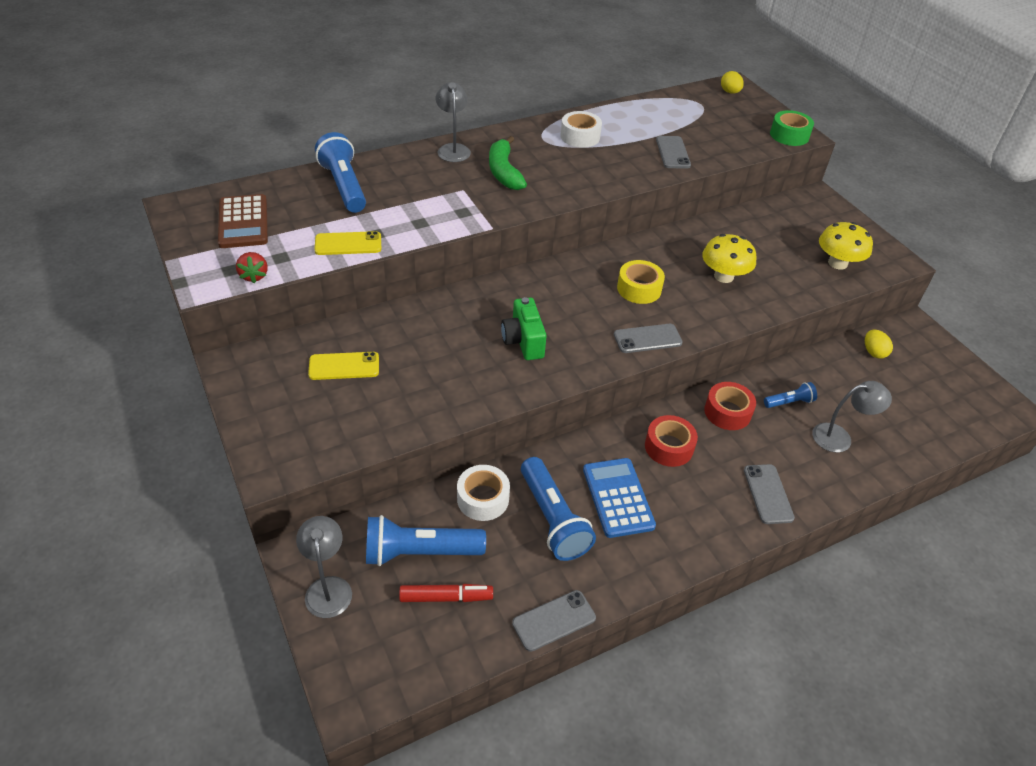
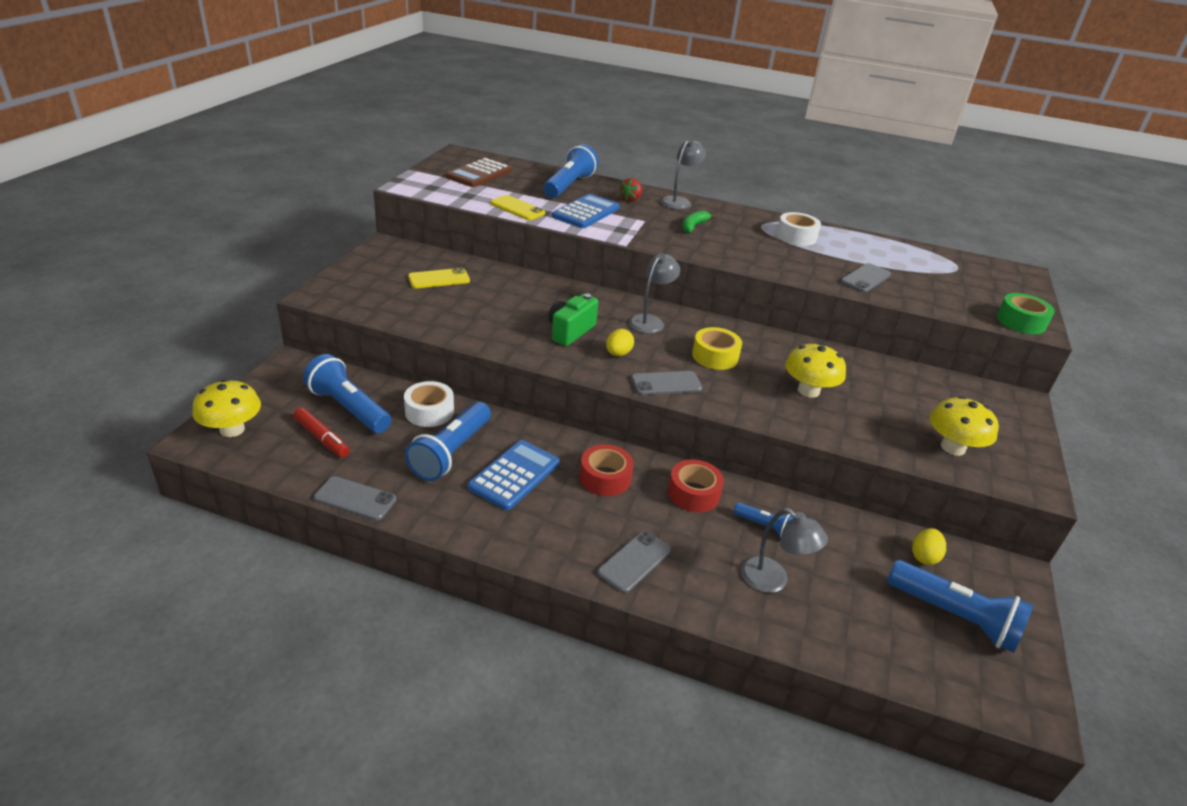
camera: 45 degrees right, 10 degrees down
red strawberry [236,252,268,283] -> red strawberry moved to [619,178,642,202]
grey lamp [296,516,352,618] -> grey lamp moved to [629,253,680,334]
yellow phone [308,352,379,380] -> yellow phone turned 60 degrees counterclockwise [408,268,470,288]
green banana [489,136,527,190] -> green banana [682,211,717,233], size x0.63
grey phone [614,324,683,353] -> grey phone turned 45 degrees counterclockwise [631,371,702,395]
yellow egg [721,71,744,94] -> yellow egg moved to [606,329,634,356]
none -> yellow mushroom [192,379,261,437]
none -> blue calculator [552,194,620,228]
none -> blue flashlight [887,560,1033,653]

